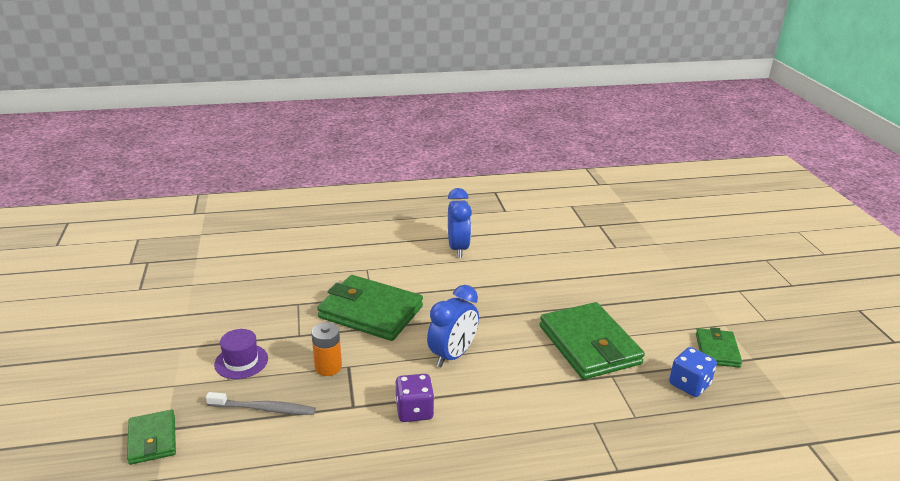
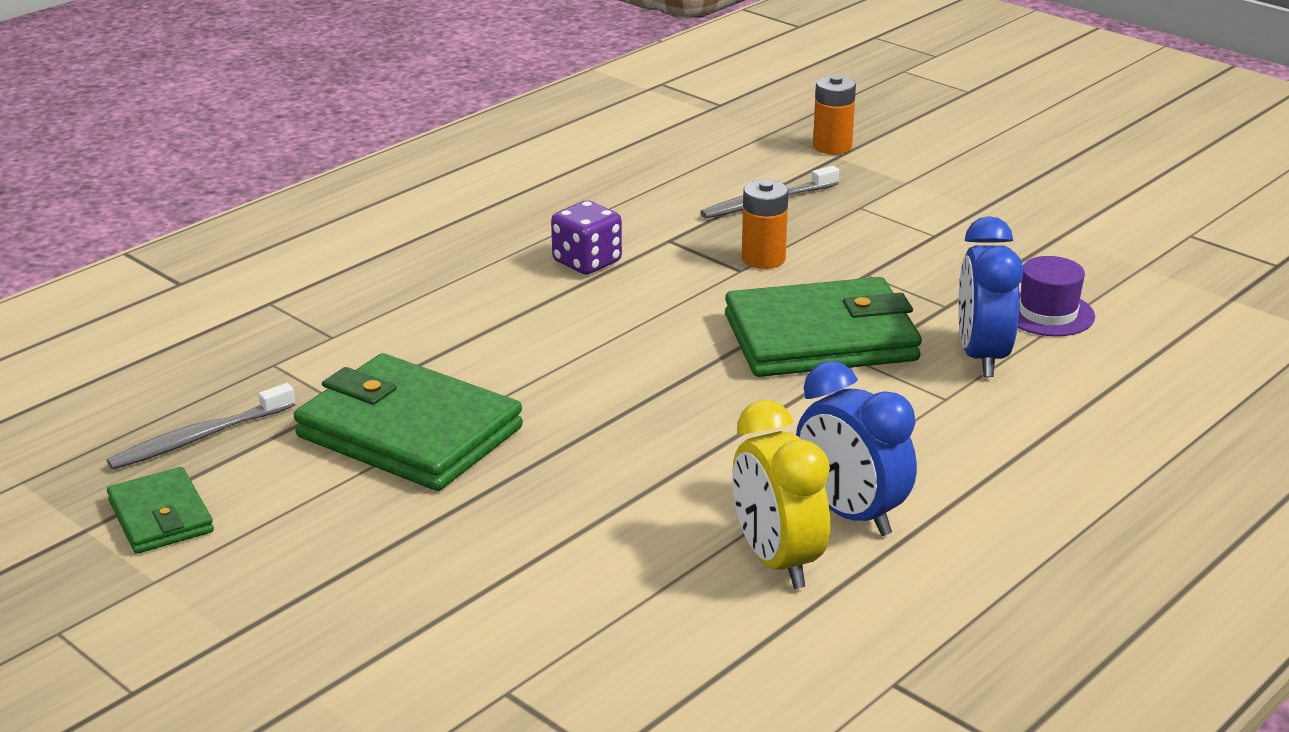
camera: 145 degrees right, 0 degrees up
green wallet [127,410,176,465] -> orange battery [813,75,856,155]
purple hat [214,329,268,379] -> purple hat moved to [1018,256,1095,336]
blue clock [427,285,479,367] -> blue clock moved to [958,216,1023,377]
blue dice [669,347,717,397] -> grey toothbrush [107,383,295,470]
none -> yellow clock [732,400,830,589]

